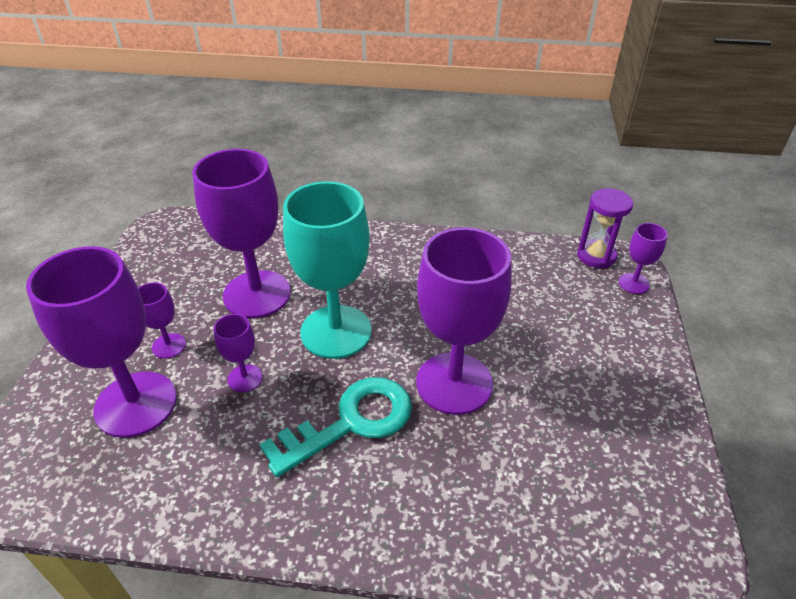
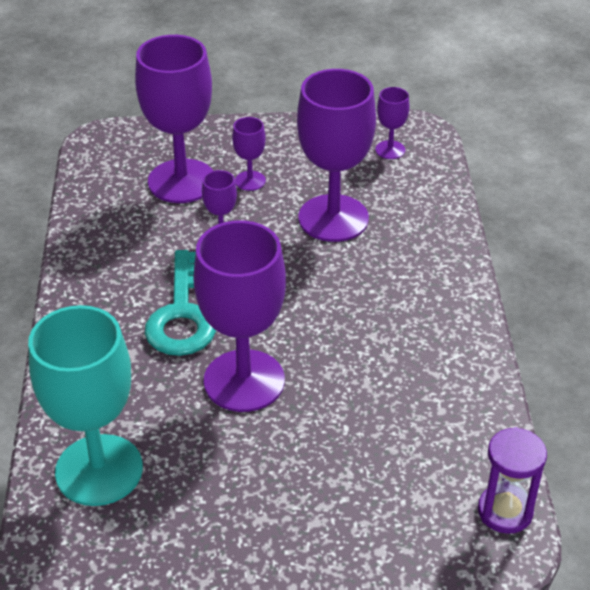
camera: 80 degrees right, 0 degrees up
turquoise key [259,377,412,477] -> turquoise key turned 45 degrees clockwise [145,250,216,356]
turquoise goblet [283,181,372,359] -> turquoise goblet moved to [28,305,143,506]
purple goblet [619,223,668,294] -> purple goblet moved to [375,87,410,159]

